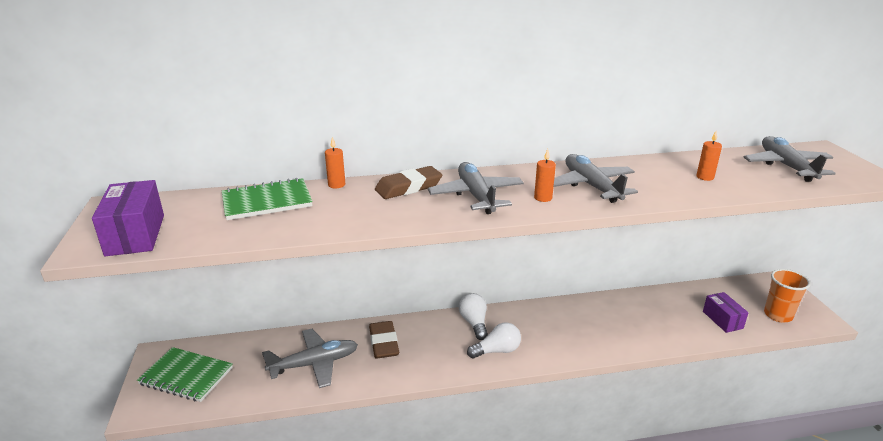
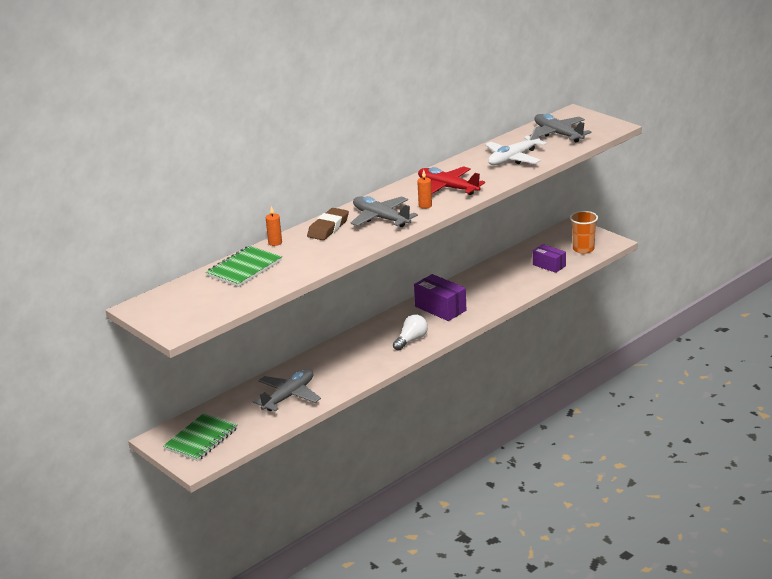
camera: 30 degrees left, 0 degrees up
purple box [92,180,164,256] -> purple box moved to [414,274,466,321]
green notebook [137,347,233,402] -> green notebook turned 45 degrees counterclockwise [163,413,238,461]
brown eraser [369,321,399,359] -> none
white light bulb [459,293,488,340] -> none
grey plane [554,154,638,203] -> red plane [418,166,485,195]
orange candle [696,131,722,181] -> white plane [485,125,547,165]

